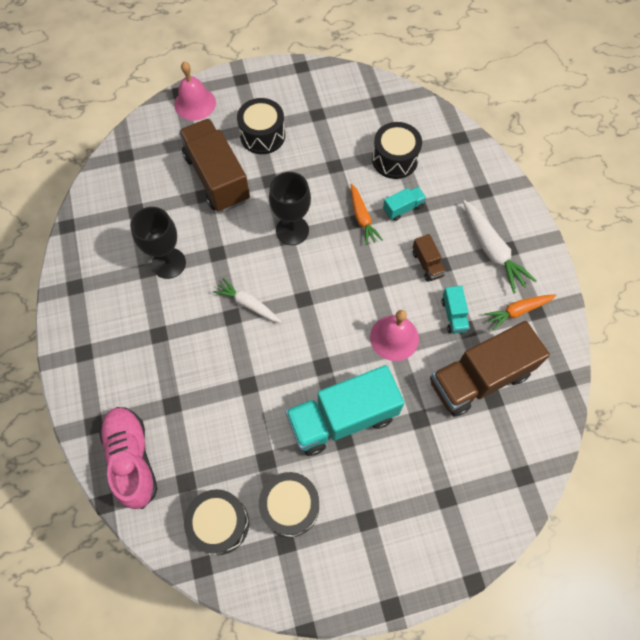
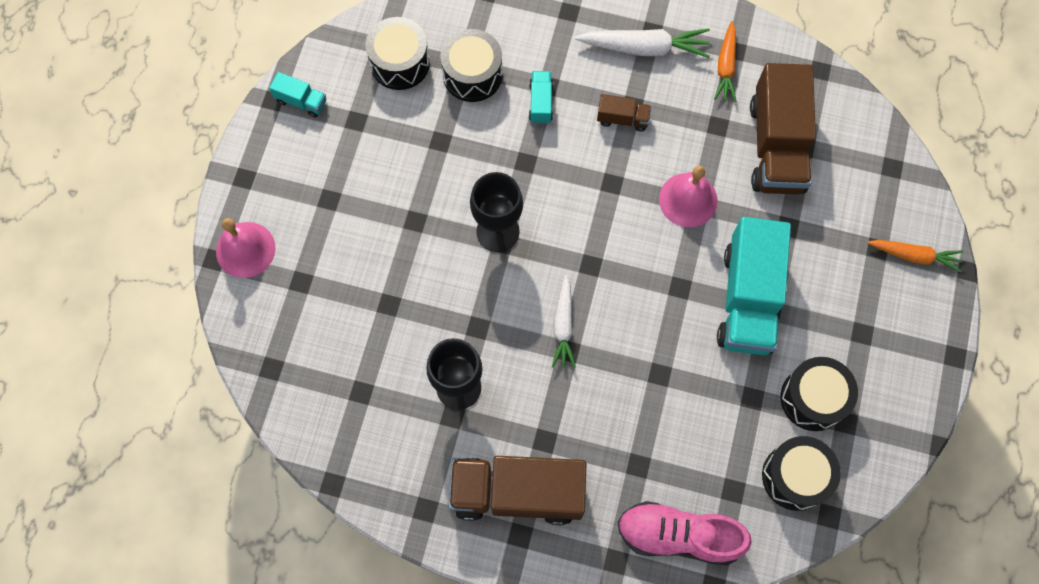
camera: 60 degrees left, 5 degrees up
brown truck [179,119,250,212] -> brown truck moved to [449,456,587,525]
white carrot [213,278,281,323] -> white carrot turned 60 degrees counterclockwise [552,275,576,368]
black drum [237,98,285,154] -> black drum moved to [365,17,430,90]
orange carrot [351,184,383,245] -> orange carrot moved to [867,240,963,272]
turquoise truck [441,286,470,334] -> turquoise truck moved to [269,72,326,118]

